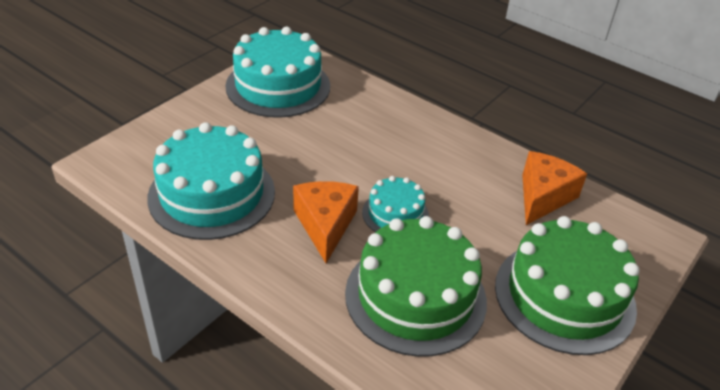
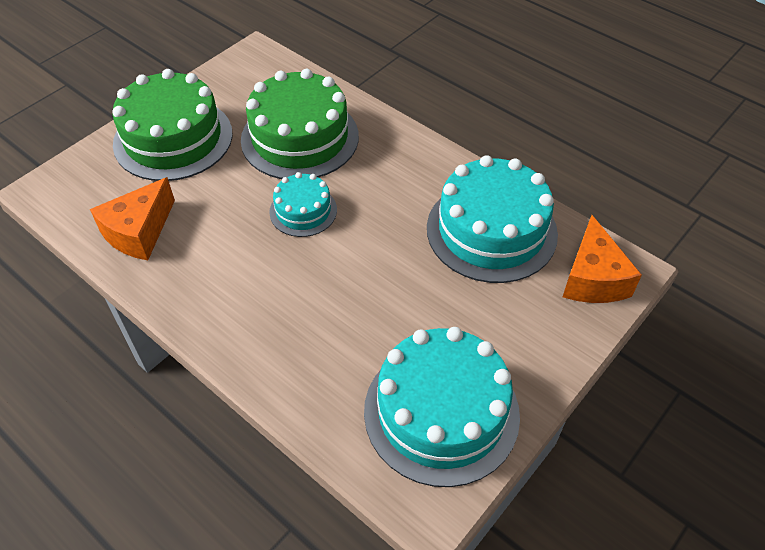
camera: 175 degrees left, 10 degrees up
orange cheese [293,181,359,263] -> orange cheese moved to [563,215,642,303]

